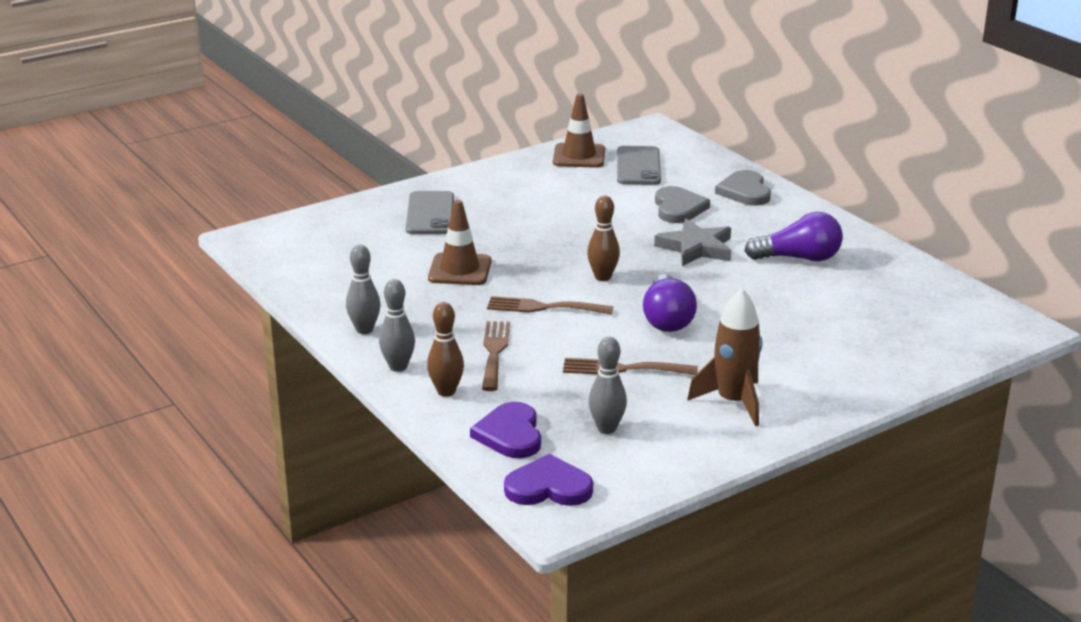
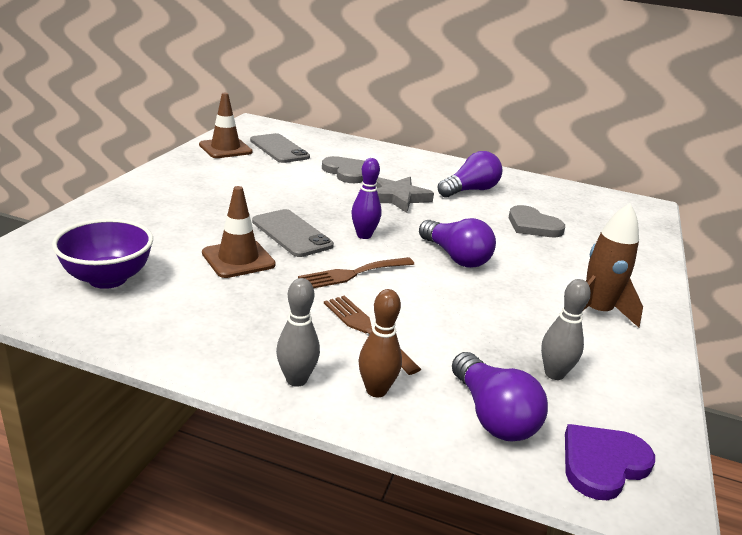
camera: 40 degrees left, 0 degrees up
grey bowling pin [346,244,380,334] -> none
grey phone [406,191,454,234] -> grey phone moved to [252,209,334,257]
purple heart [470,402,541,458] -> purple light bulb [452,352,548,442]
brown fork [563,358,698,375] -> none
brown bowling pin [587,196,620,281] -> purple bowling pin [351,158,382,239]
grey heart [715,170,771,206] -> grey heart moved to [509,205,565,237]
none -> purple bowl [52,219,153,289]

